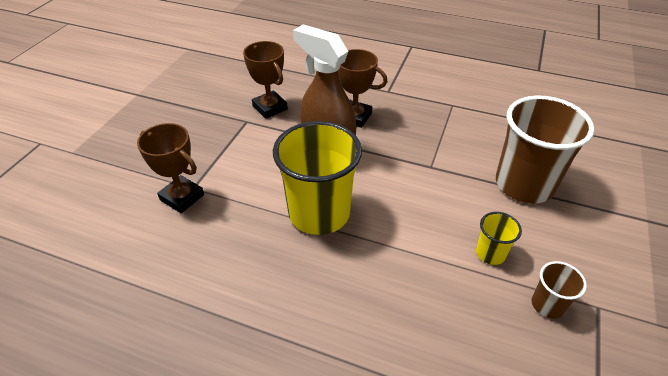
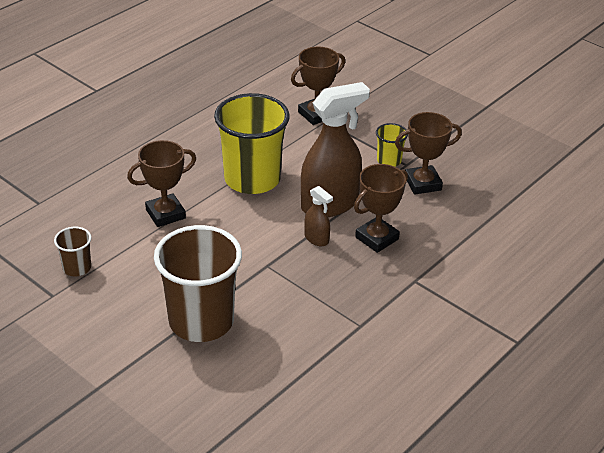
camera: 110 degrees right, 5 degrees down
yellow cup [476,212,522,265] -> yellow cup moved to [376,123,408,167]
none -> brown trophy [127,140,196,227]
none -> brown spray bottle [304,186,333,246]

